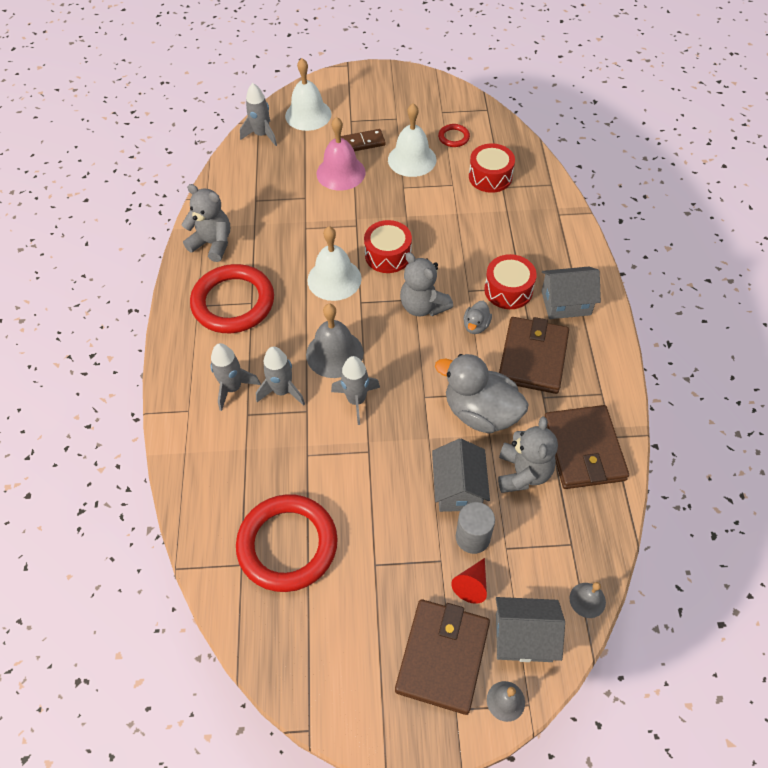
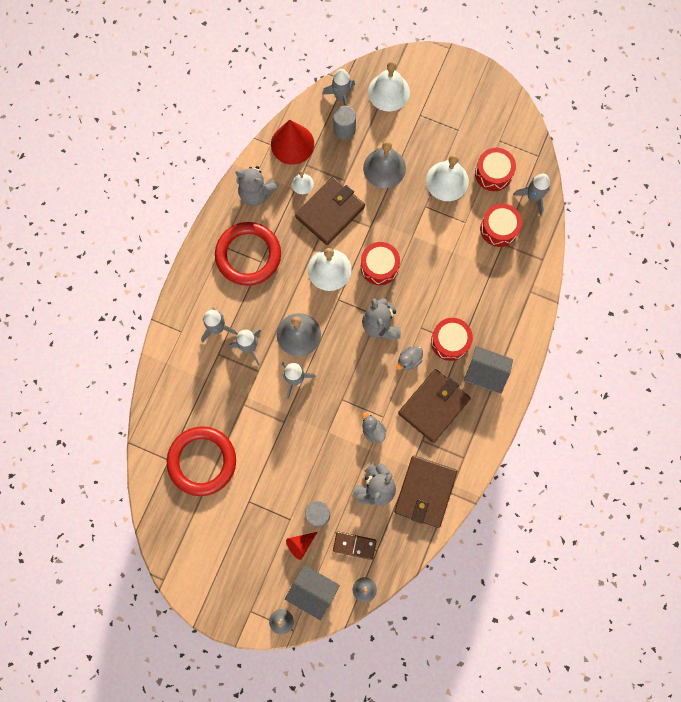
camera: 25 degrees right, 20 degrees up
grey teddy bear [182,184,230,262] -> grey teddy bear turned 150 degrees clockwise [235,166,279,206]
pink bell [316,117,366,191] -> grey bell [363,141,406,188]
brown domino [341,129,386,151] -> brown domino moved to [333,532,377,560]
brown wallet [395,599,490,715] -> brown wallet moved to [295,177,365,245]
grey house [432,438,490,512] -> none
grey duck [435,354,529,434] -> grey duck [362,412,386,443], size x0.46
red ring [438,124,470,147] -> red drum [475,148,516,191]
none -> red cone [271,120,314,165]
none -> white bell [291,171,314,194]
none -> grey cylinder [333,106,356,140]
none -> grey rocket [513,174,550,216]

